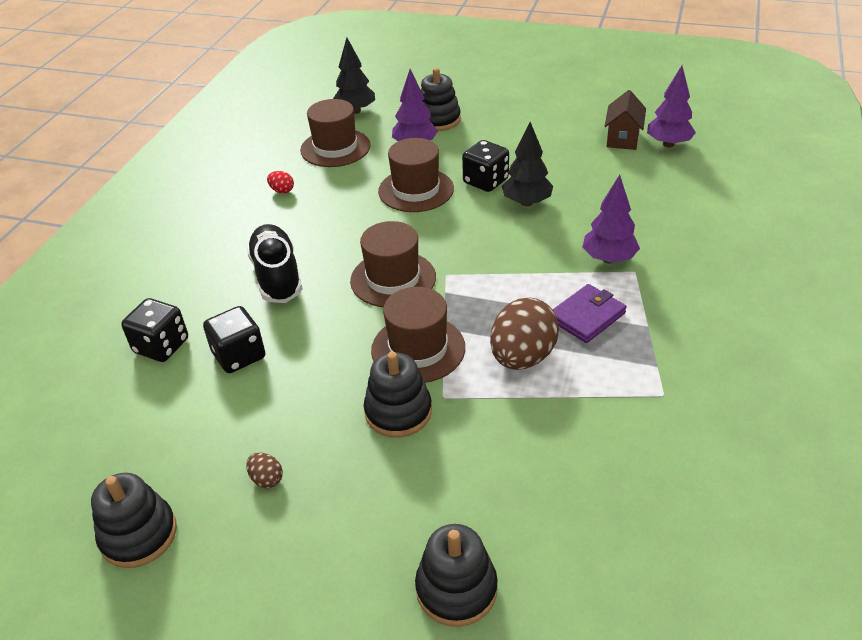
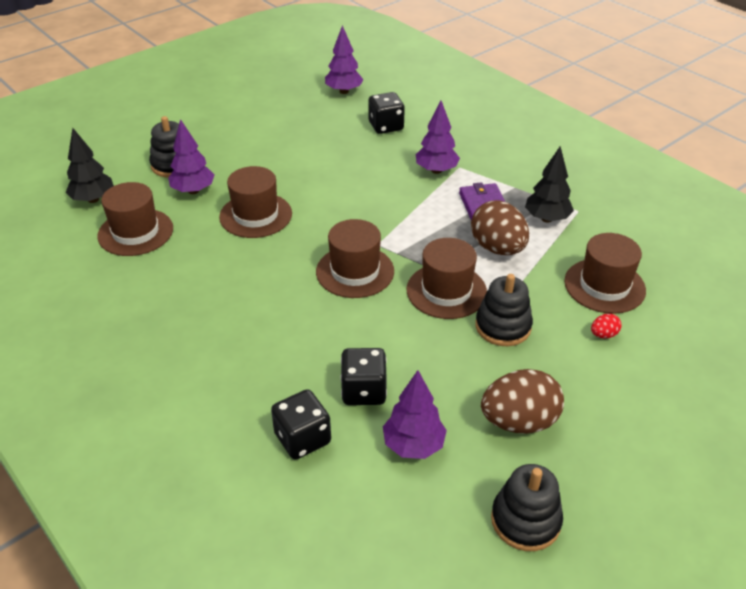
camera: 60 degrees left, 0 degrees up
black shoe [246,224,303,303] -> none
brown egg [246,453,283,488] -> brown egg [481,369,564,434], size x2.31
red egg [267,171,294,194] -> red egg moved to [591,313,621,338]
black stacking toy [415,524,498,627] -> none
black dice [462,140,509,192] -> black dice moved to [368,92,405,134]
black tree [502,122,553,206] -> black tree moved to [525,146,574,222]
brown house [605,90,646,150] -> none
none -> purple tree [383,370,447,459]
none -> brown hat [564,233,646,314]

